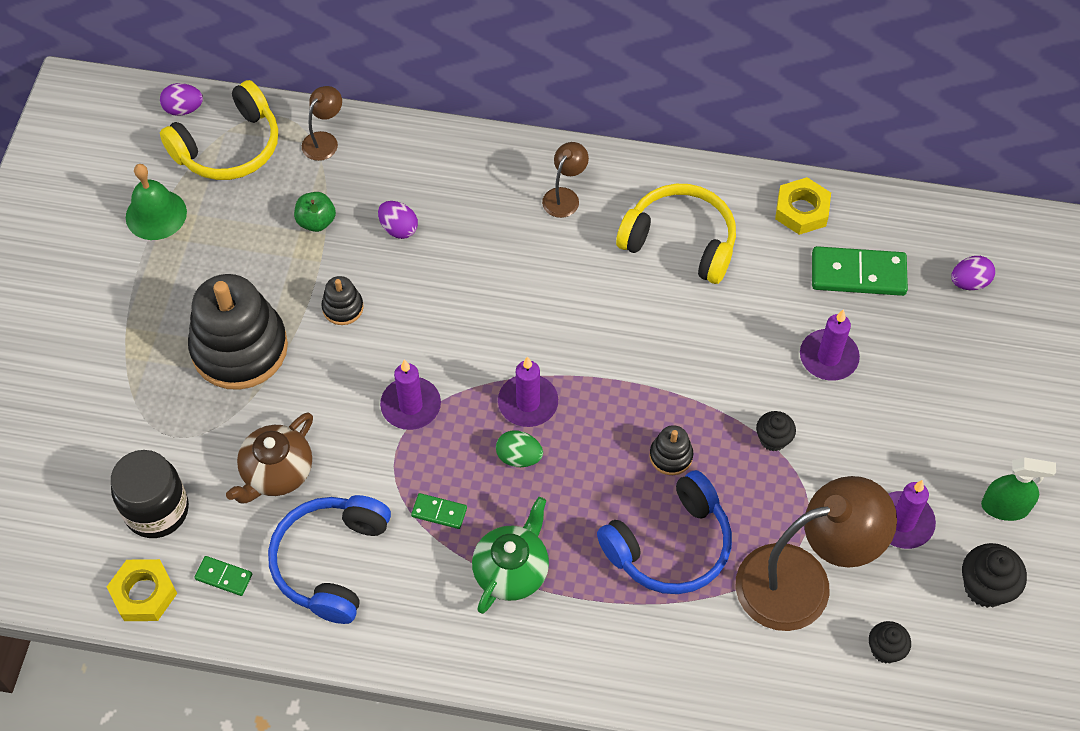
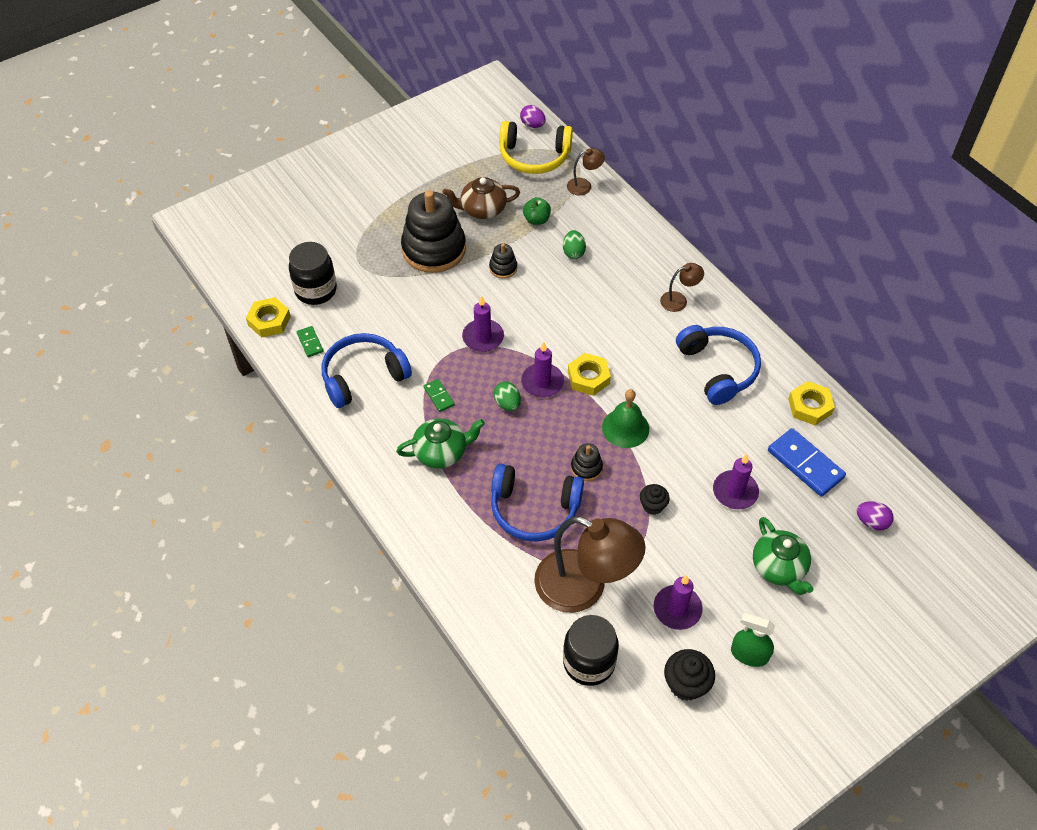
camera: 45 degrees right, 5 degrees down
green bell [126,164,187,240] -> green bell moved to [602,389,649,448]
brown teapot [226,412,313,504] -> brown teapot moved to [442,177,520,219]
purple egg [378,201,418,239] -> green egg [563,230,586,259]
yellow headphones [616,184,736,284] -> blue headphones [676,325,761,405]
green domino [812,246,908,296] -> blue domino [768,428,846,497]
black cupcake [869,621,911,664] -> black jar [563,615,619,686]
green spray bottle [981,457,1056,521] -> green spray bottle turned 150 degrees clockwise [731,612,775,667]
none -> yellow nut [568,353,611,396]
none -> green teapot [753,517,814,595]

